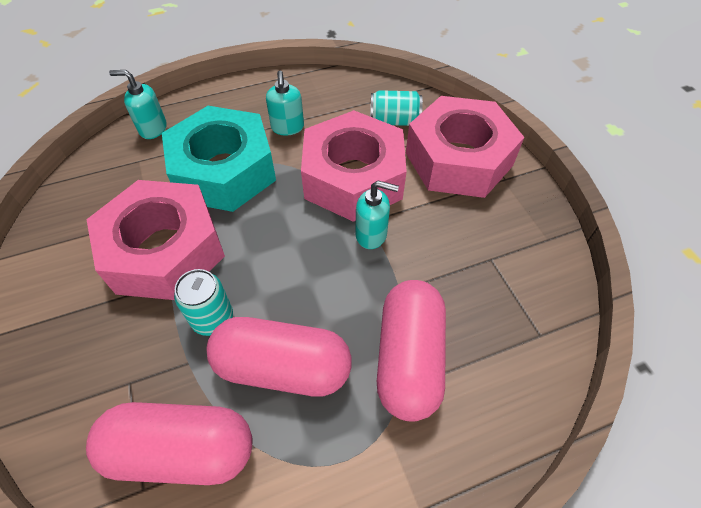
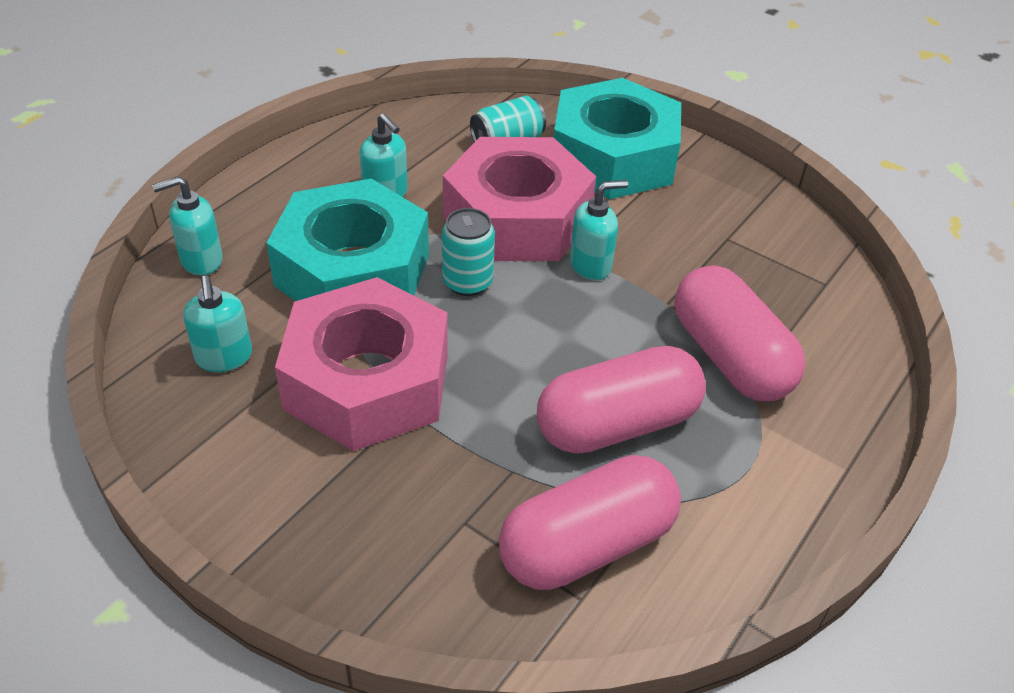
camera: 35 degrees left, 10 degrees down
turquoise can [174,269,233,336] -> turquoise can moved to [442,208,495,296]
pink nut [406,96,524,198] -> turquoise nut [554,78,681,199]
none -> turquoise soap dispenser [183,276,252,372]

